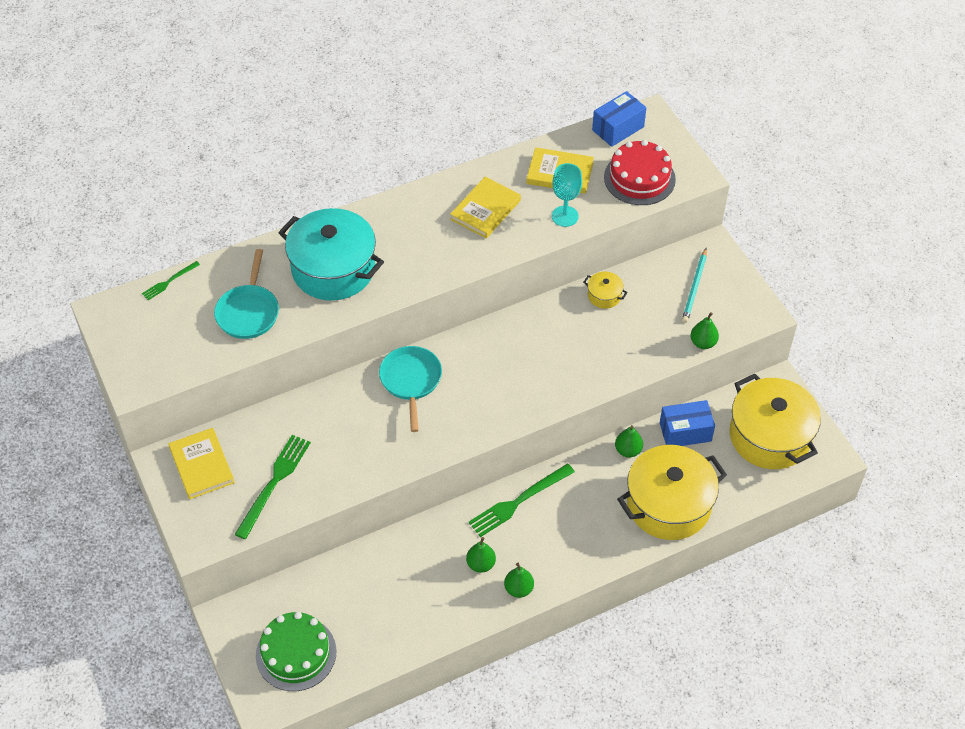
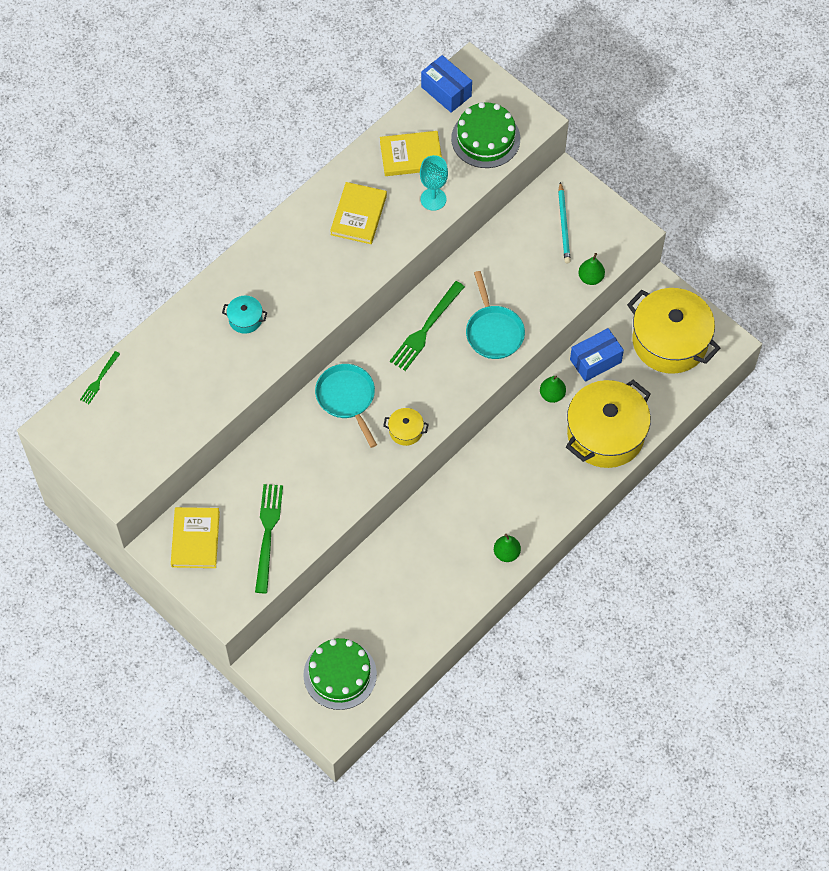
camera: 20 degrees left, 10 degrees up
yellow book [168,428,235,499] -> yellow book turned 45 degrees clockwise [171,507,220,568]
turquoise pan [214,249,279,339] -> turquoise pan moved to [466,271,525,359]
turquoise pot [278,208,384,301] -> turquoise pot [222,296,268,334], size x0.42
green pear [466,537,496,573] -> none
green fork [468,464,575,537] -> green fork moved to [390,281,465,371]
yellow pot [583,272,628,309] -> yellow pot moved to [383,408,429,446]
blue box [592,91,646,147] -> blue box turned 75 degrees counterclockwise [421,55,472,113]
red cake [604,140,676,205] -> green cake [451,102,520,168]

